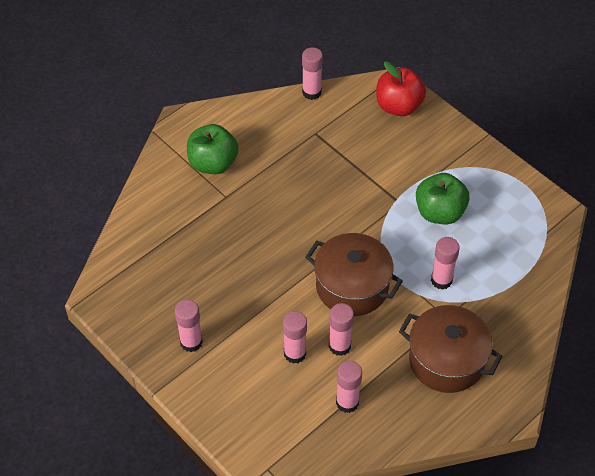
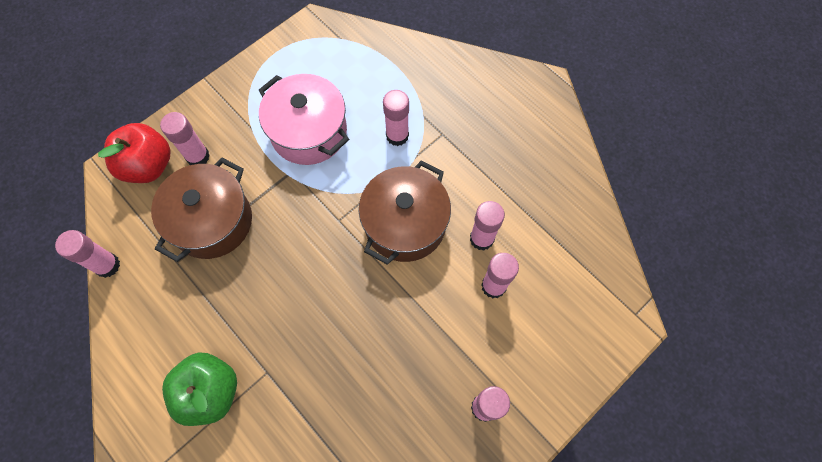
camera: 90 degrees left, 15 degrees up
pink glue stick [336,361,362,413] -> pink glue stick moved to [160,112,210,165]
brown pot [399,305,503,393] -> brown pot moved to [151,157,252,262]
green apple [416,173,469,224] -> pink pot [259,74,349,165]

